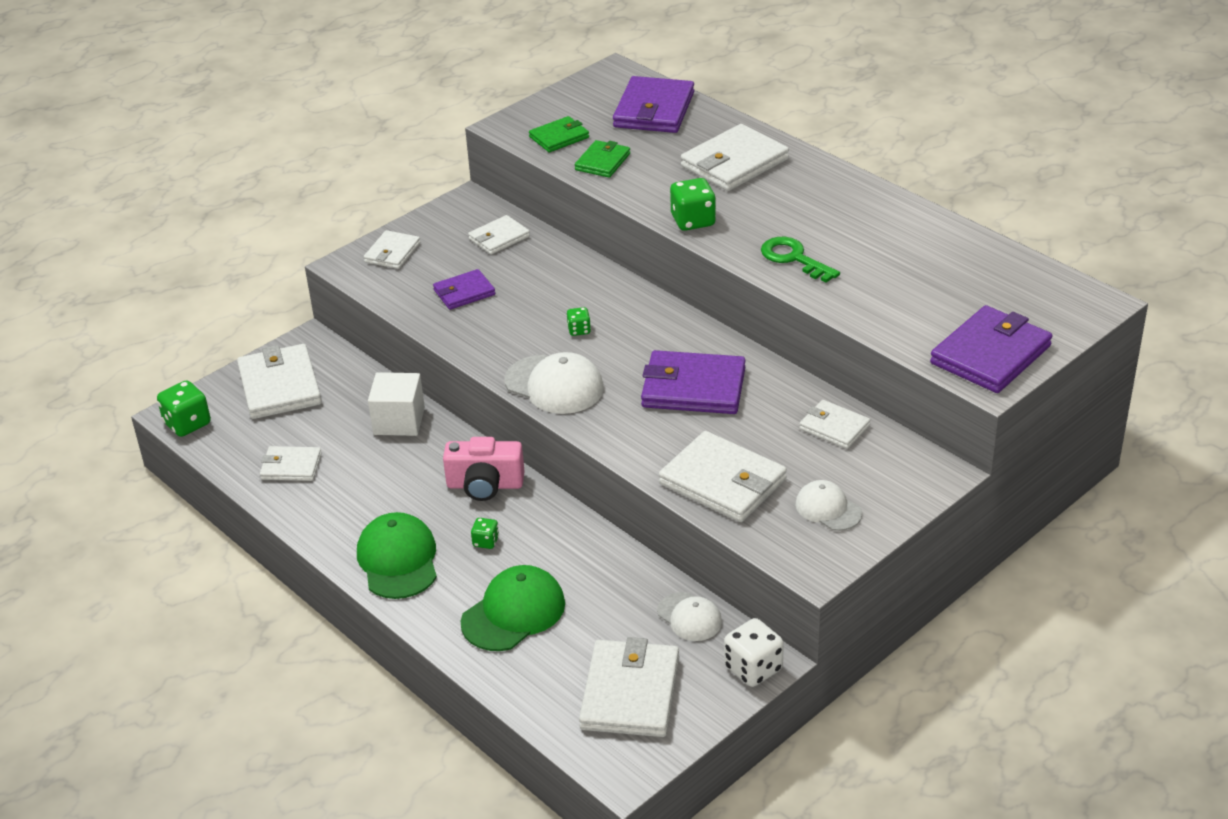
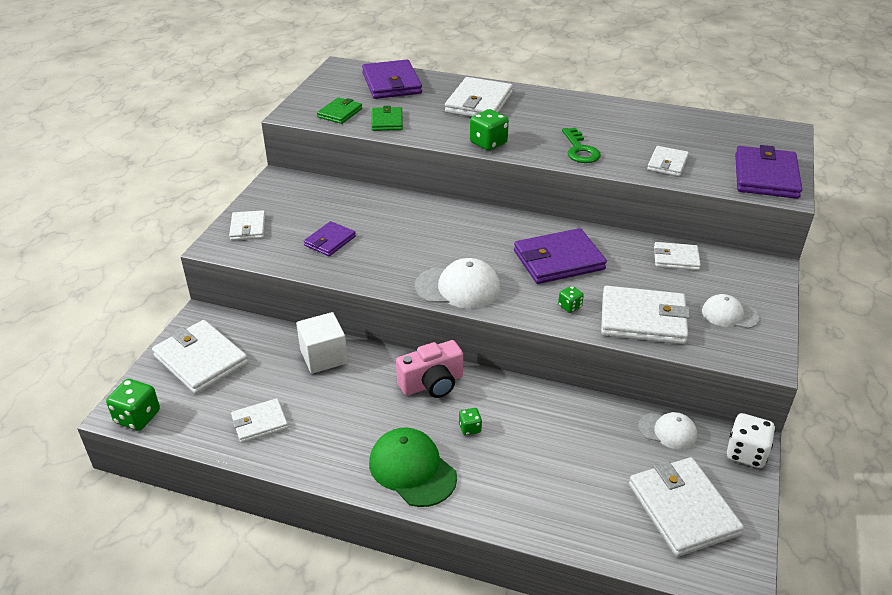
camera: 30 degrees left, 0 degrees up
green cap [461,565,565,651] -> none
white wallet [468,215,530,255] -> white wallet moved to [647,146,689,176]
green dice [567,307,591,336] -> green dice moved to [558,286,584,313]
green key [761,237,840,283] -> green key turned 120 degrees counterclockwise [562,128,601,163]

